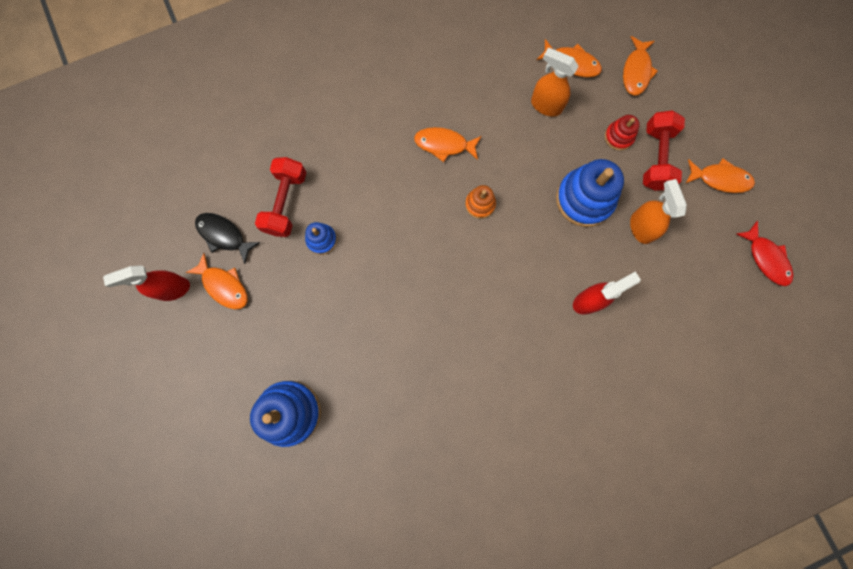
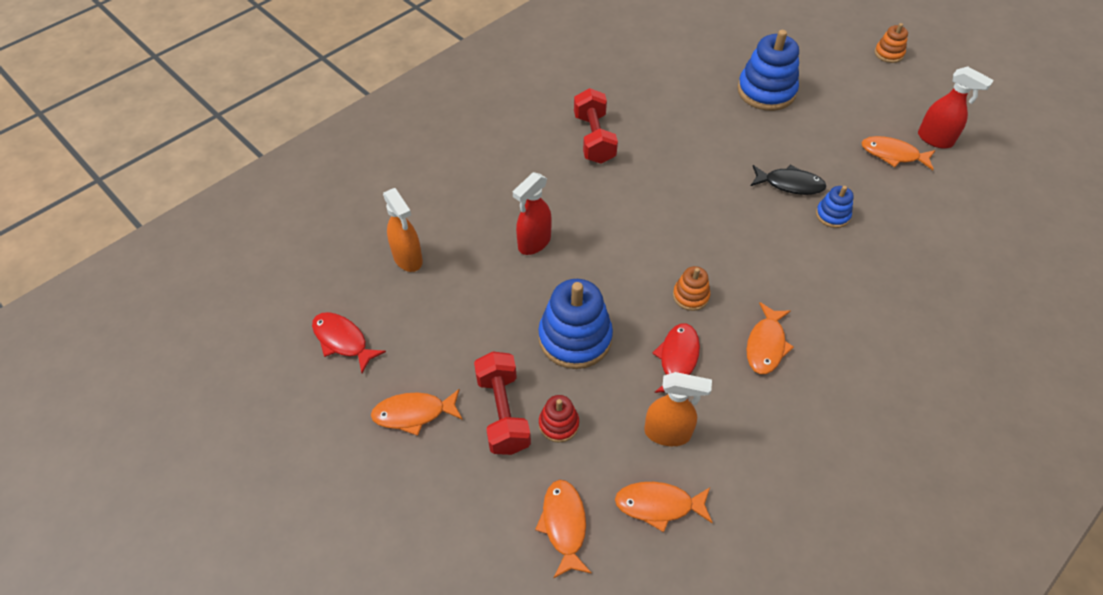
camera: 160 degrees right, 25 degrees down
red spray bottle [103,265,190,301] -> red spray bottle turned 75 degrees clockwise [918,66,994,149]
black fish [195,213,260,264] -> black fish moved to [751,165,827,195]
red dumbbell [255,157,307,237] -> red dumbbell moved to [574,88,618,164]
orange fish [414,127,482,162] -> orange fish turned 120 degrees clockwise [746,302,794,374]
orange spray bottle [630,179,687,244] -> orange spray bottle moved to [383,188,423,272]
none -> red fish [652,323,700,399]
none -> orange stacking toy [875,23,908,63]

